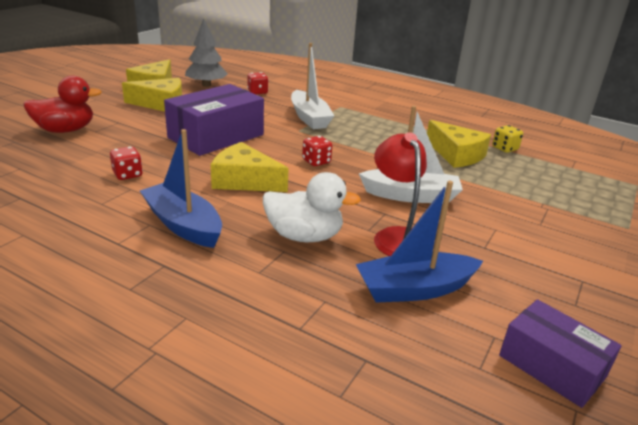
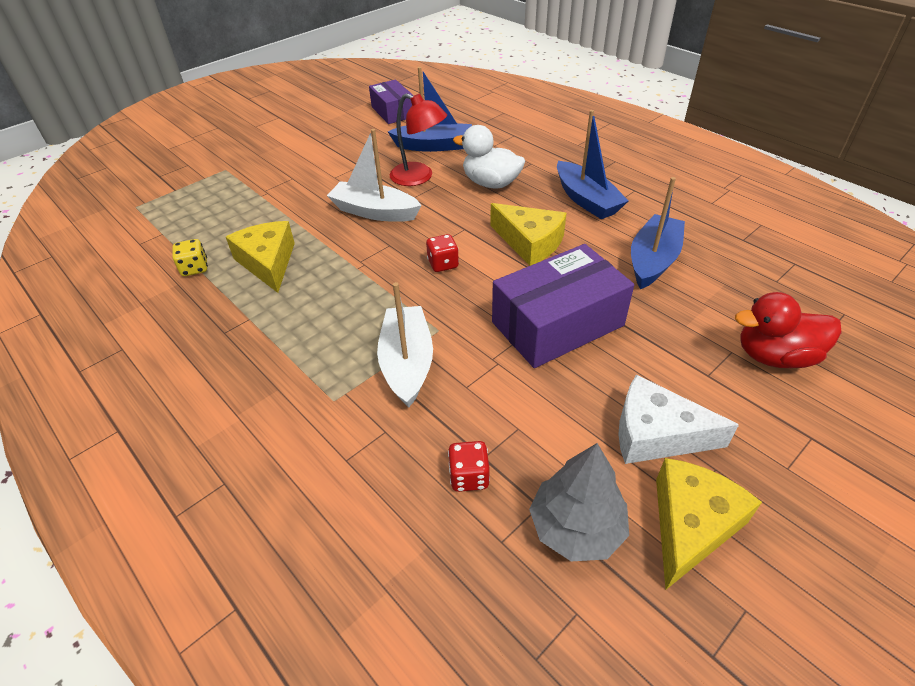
camera: 160 degrees left, 15 degrees up
red dice [110,146,143,180] -> blue boat [631,177,685,289]
yellow cheese [122,78,182,112] -> white cheese [618,374,739,464]
red lamp [374,132,427,256] -> red lamp turned 60 degrees counterclockwise [390,93,447,186]

